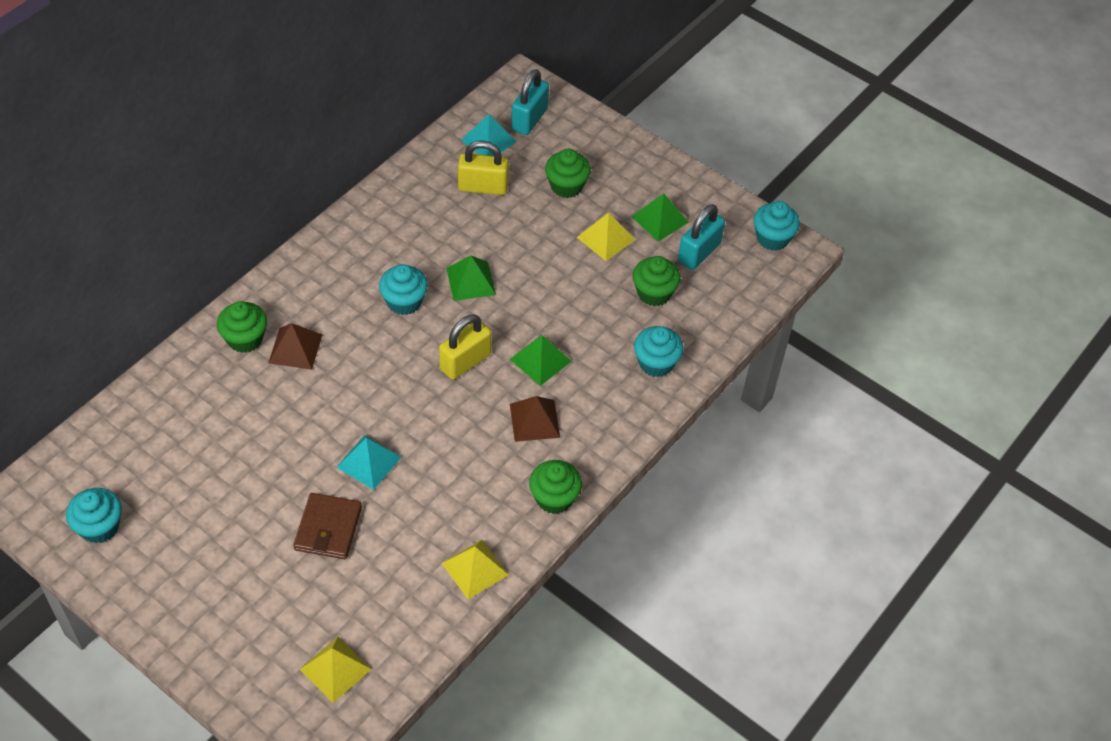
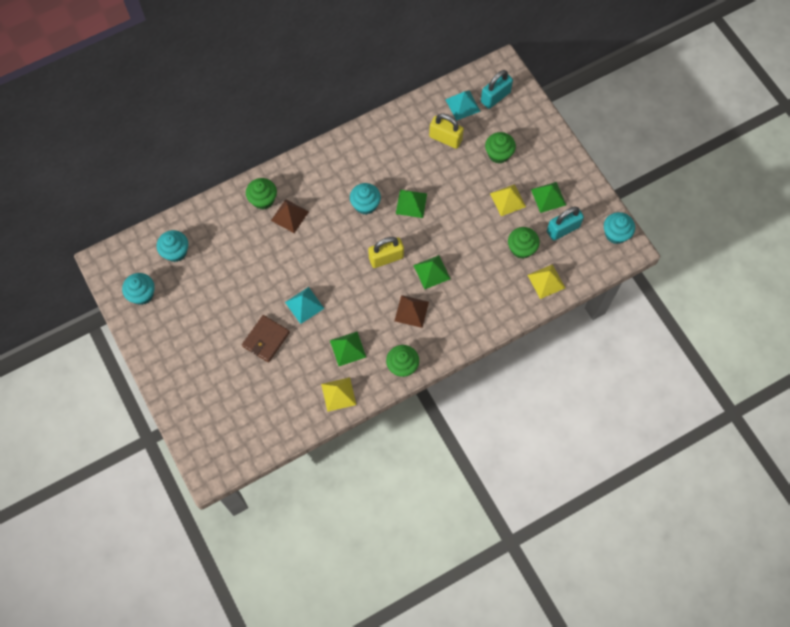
camera: 25 degrees right, 15 degrees up
yellow pyramid [300,637,372,703] -> yellow pyramid moved to [528,264,565,299]
turquoise cupcake [634,326,684,377] -> turquoise cupcake moved to [157,230,188,262]
none -> green pyramid [330,332,366,366]

